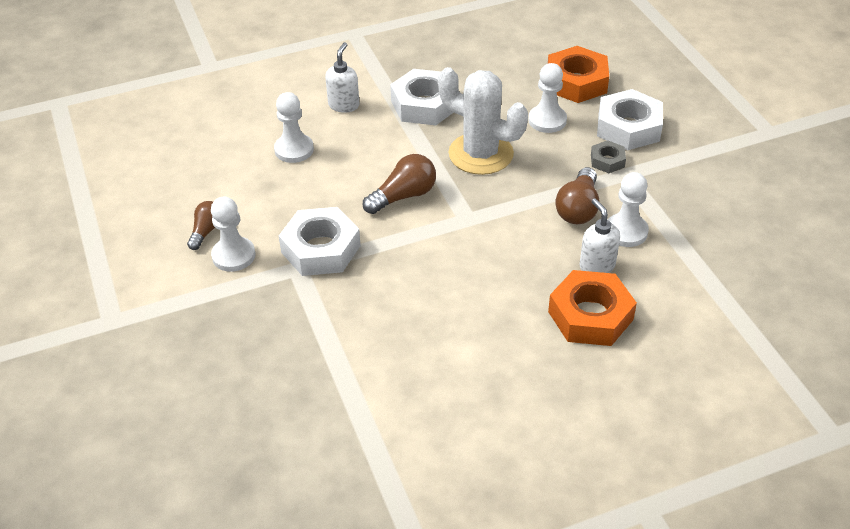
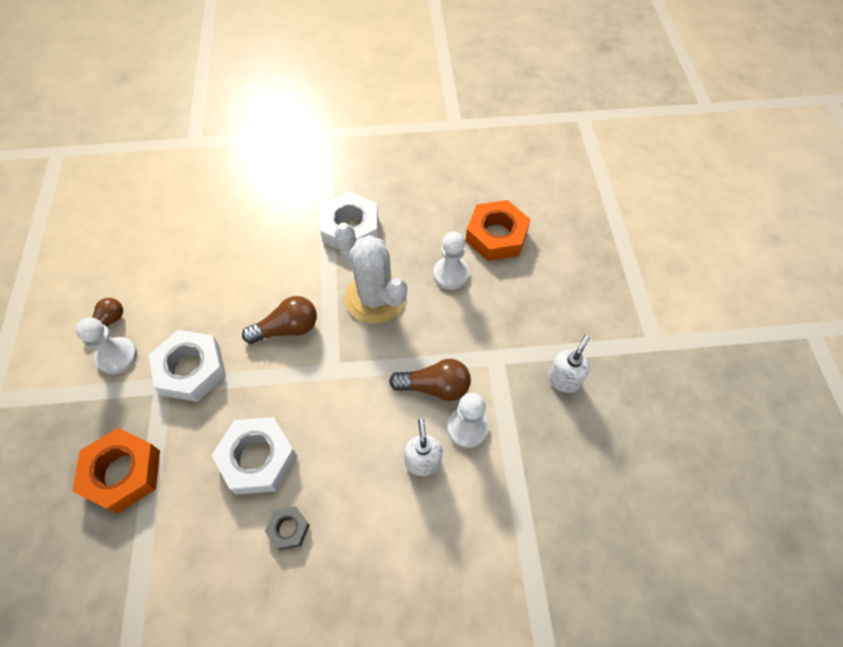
camera: 15 degrees right, 15 degrees up
white pawn [274,92,314,163] -> none
white soap dispenser [325,42,360,113] -> white soap dispenser moved to [548,335,590,393]
orange nut [548,270,637,346] -> orange nut moved to [73,428,160,514]
brown light bulb [555,167,600,224] -> brown light bulb turned 120 degrees counterclockwise [389,359,471,401]
grey nut [591,140,626,173] -> grey nut moved to [265,506,310,550]
white nut [597,89,663,150] -> white nut moved to [211,417,297,495]

